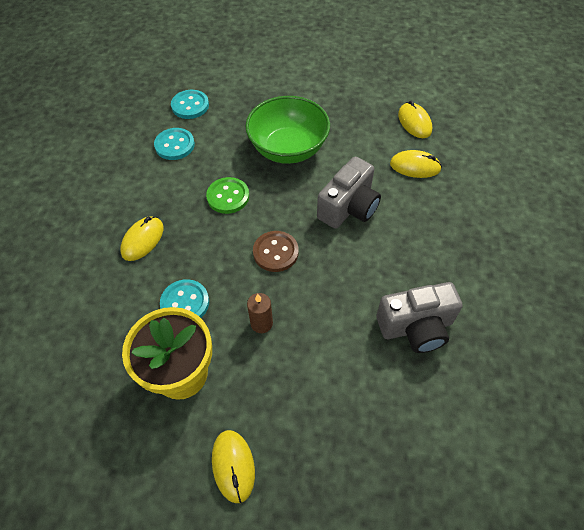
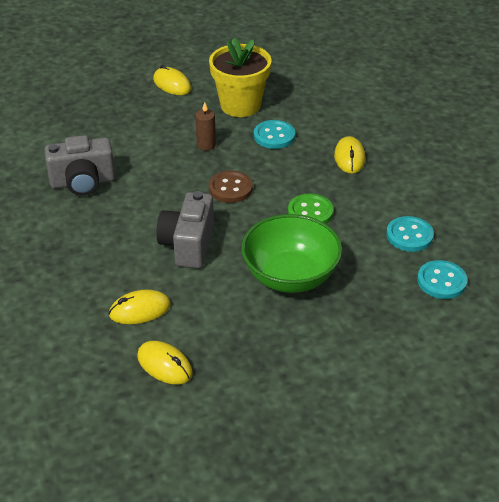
camera: 150 degrees right, 15 degrees down
grey camera [376,282,463,353] -> grey camera turned 150 degrees counterclockwise [45,135,115,196]

